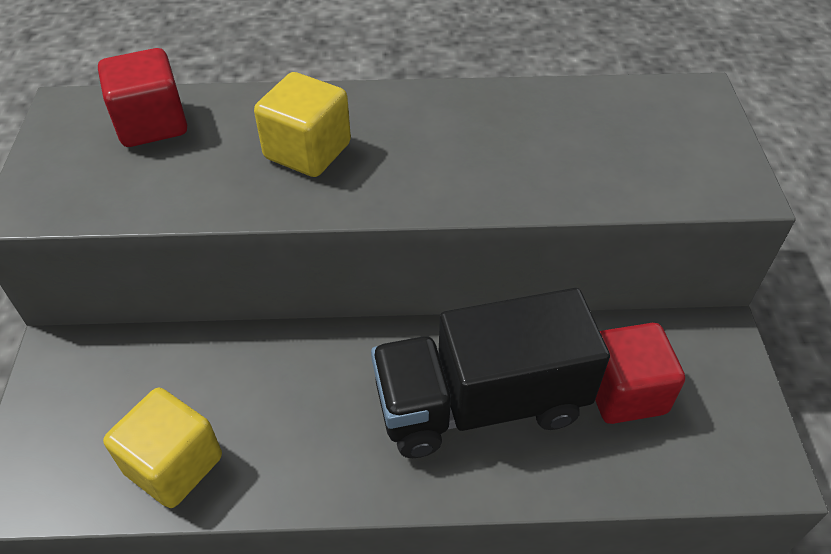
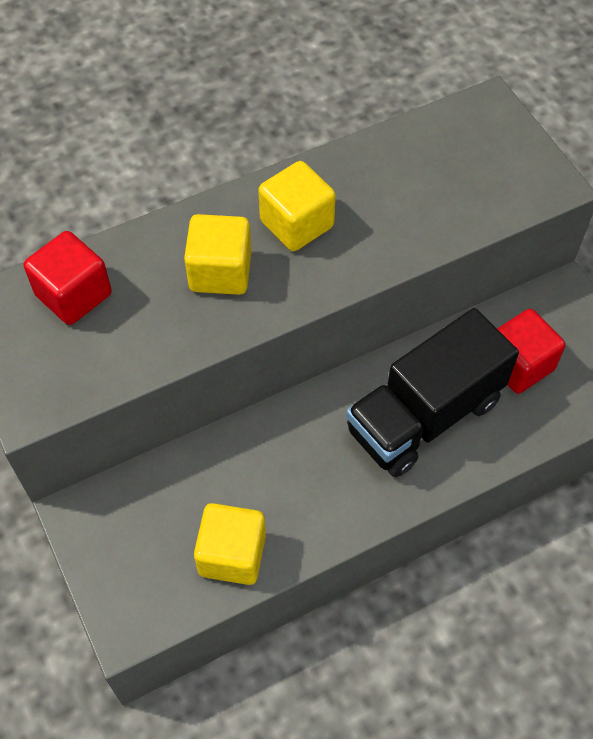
camera: 25 degrees left, 10 degrees up
none -> yellow cube [258,161,336,251]

